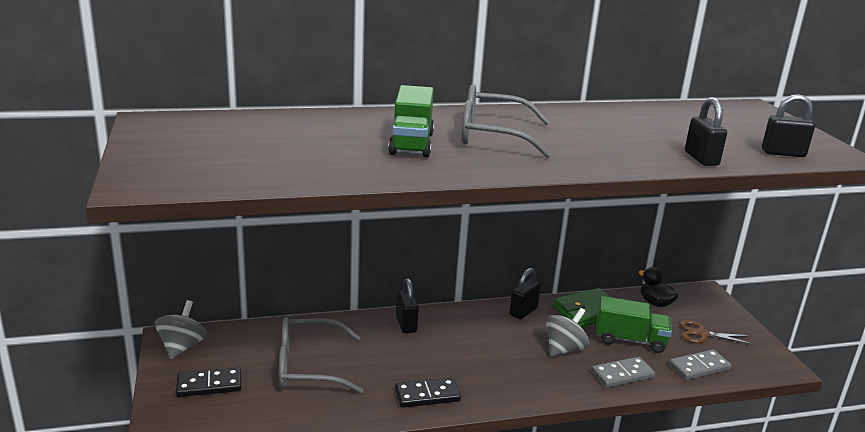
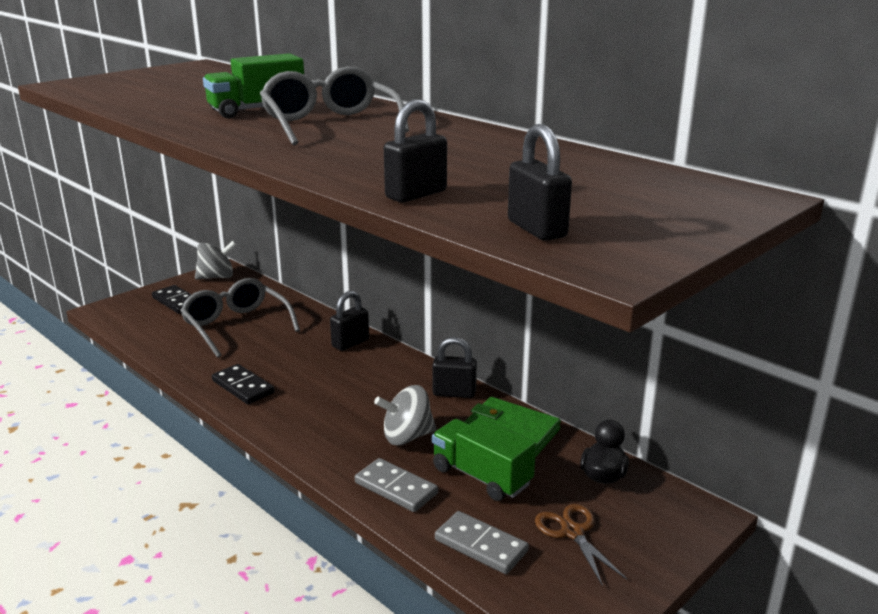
camera: 60 degrees right, 0 degrees up
grey spinning top [546,308,589,357] -> grey spinning top turned 150 degrees clockwise [374,385,436,445]
green truck [596,296,672,353] -> green truck turned 150 degrees clockwise [432,417,536,501]

